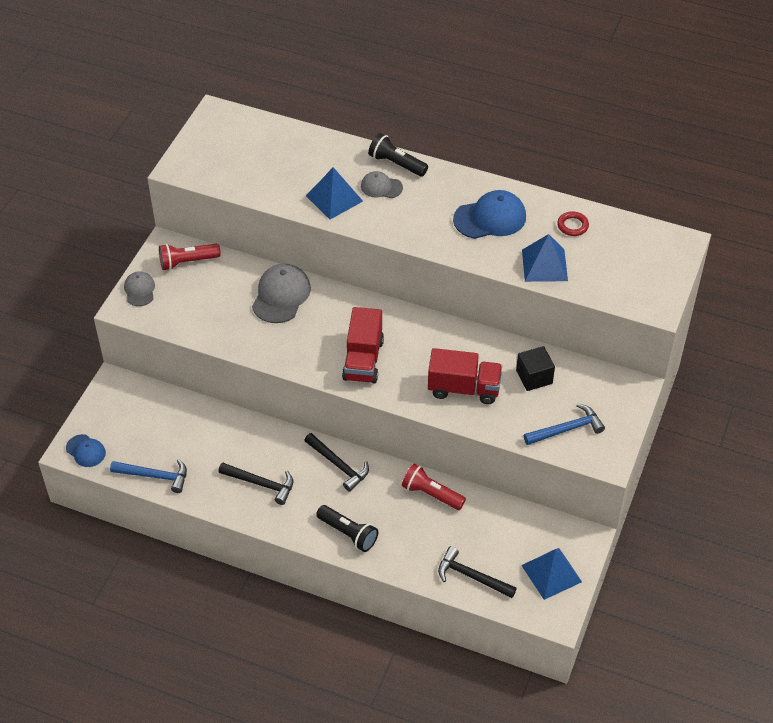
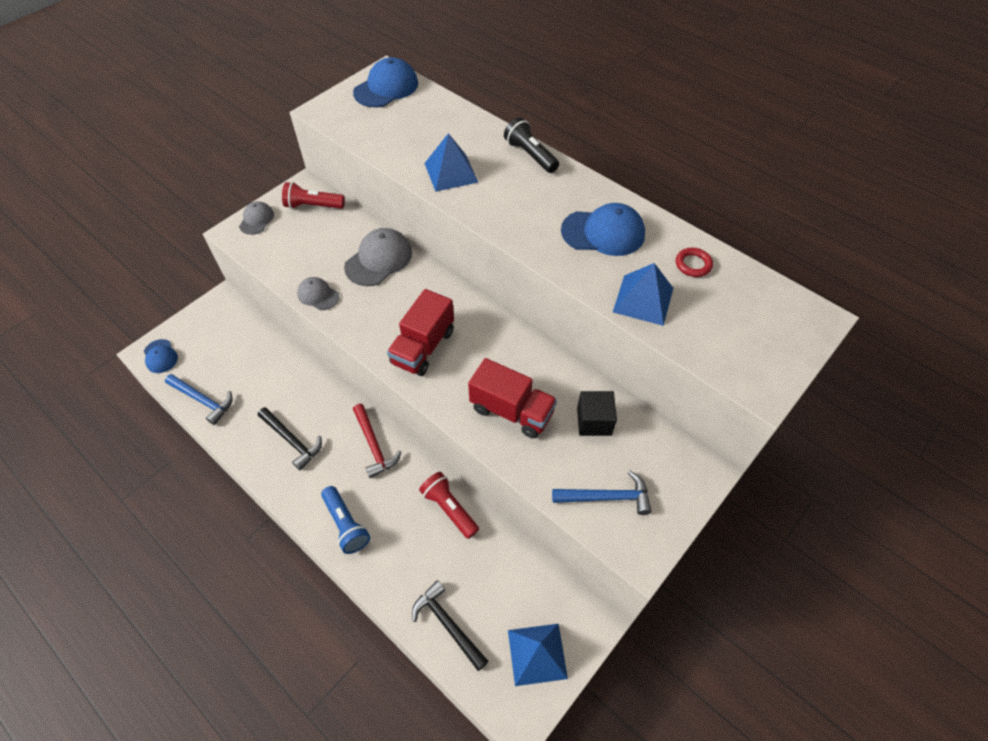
camera: 20 degrees right, 5 degrees up
black hammer [304,433,369,492] -> red hammer [353,404,401,478]
black flashlight [316,505,378,552] -> blue flashlight [321,486,370,554]
grey cap [361,171,403,198] -> grey cap moved to [297,277,339,310]
none -> blue cap [353,57,418,107]

